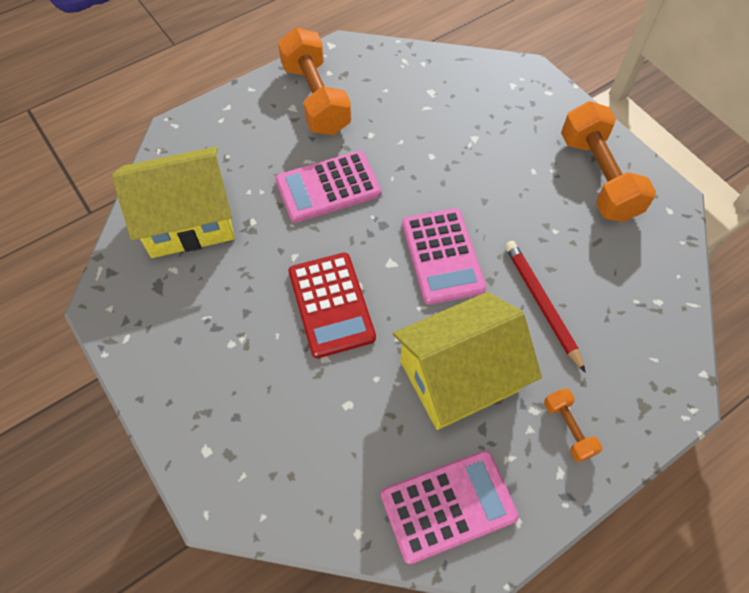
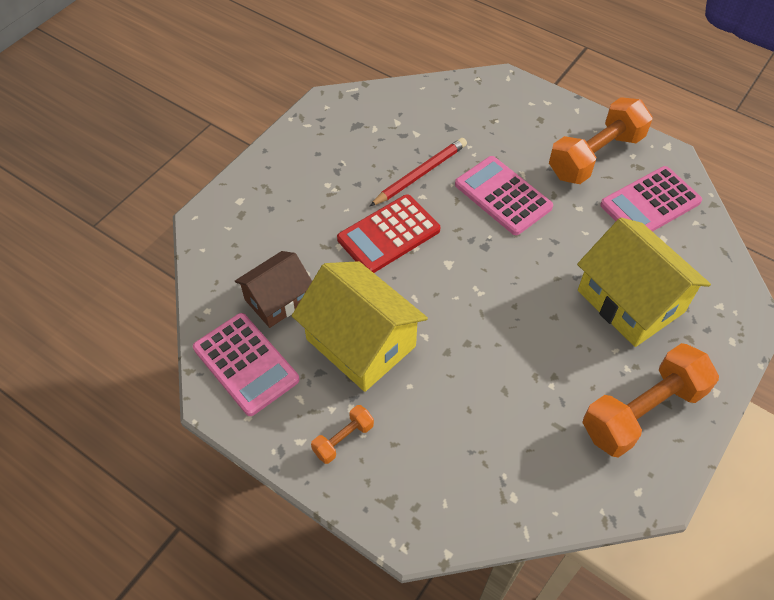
camera: 70 degrees right, 5 degrees down
yellow house [112,147,235,258] -> yellow house moved to [577,218,711,347]
pink calculator [402,208,486,305] -> pink calculator moved to [600,166,702,232]
red pencil [505,241,586,373] -> red pencil moved to [370,138,467,206]
none -> brown house [235,251,312,328]

